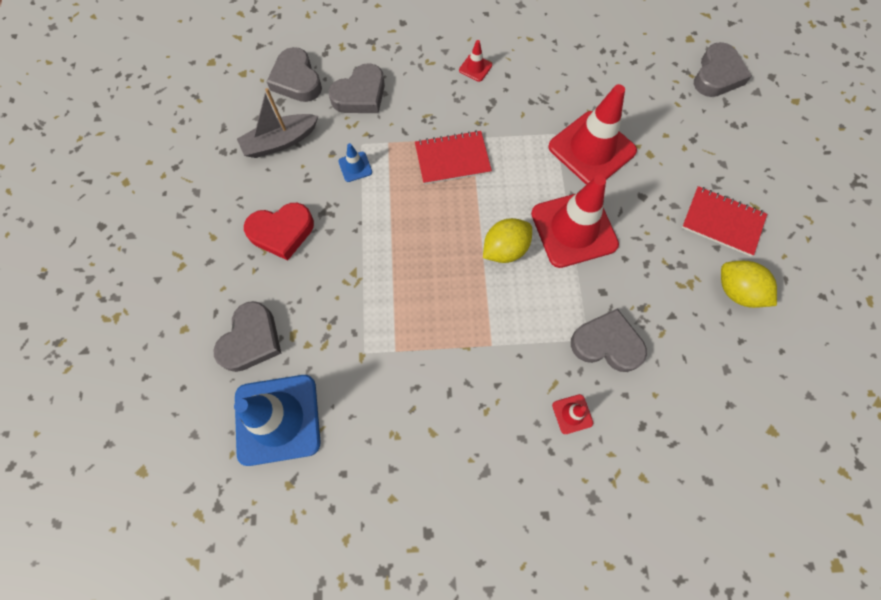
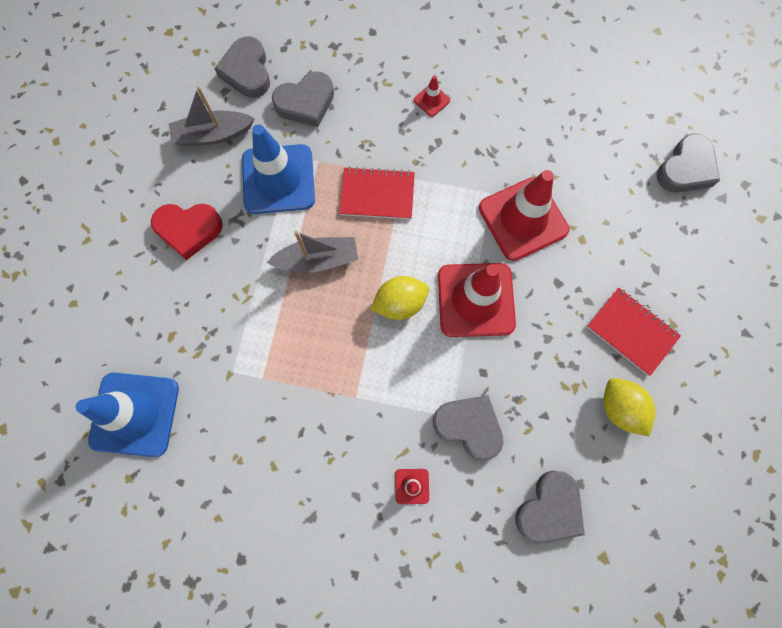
camera: 15 degrees right, 5 degrees up
grey heart [213,301,281,372] -> grey heart moved to [515,471,585,544]
blue traffic cone [338,143,372,182] -> blue traffic cone [242,125,315,214], size x2.39
none -> grey boat [267,231,358,273]

